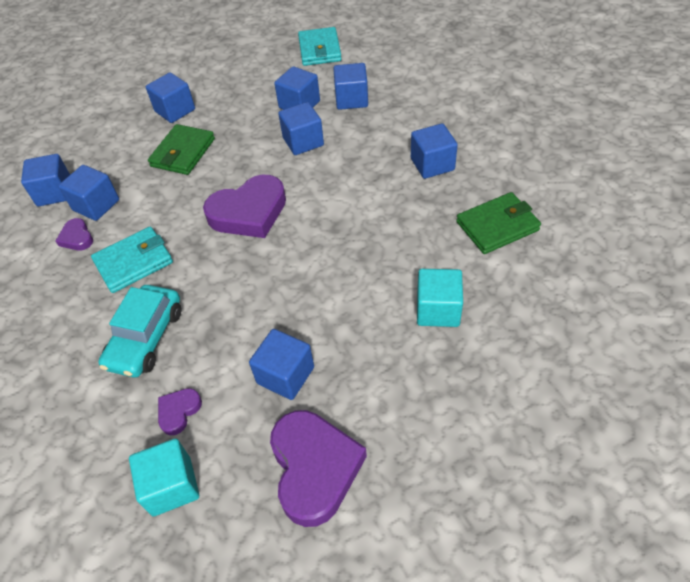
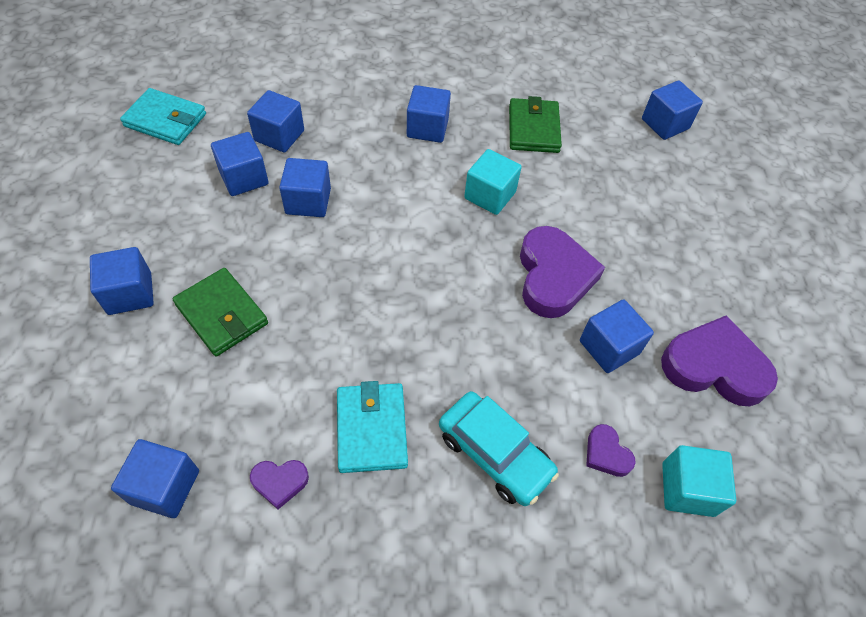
camera: 70 degrees left, 5 degrees up
blue cube [58,165,119,221] -> blue cube moved to [642,80,703,140]
purple heart [203,175,286,238] -> purple heart moved to [520,226,605,318]
turquoise cube [417,269,463,327] -> turquoise cube moved to [464,149,522,215]

